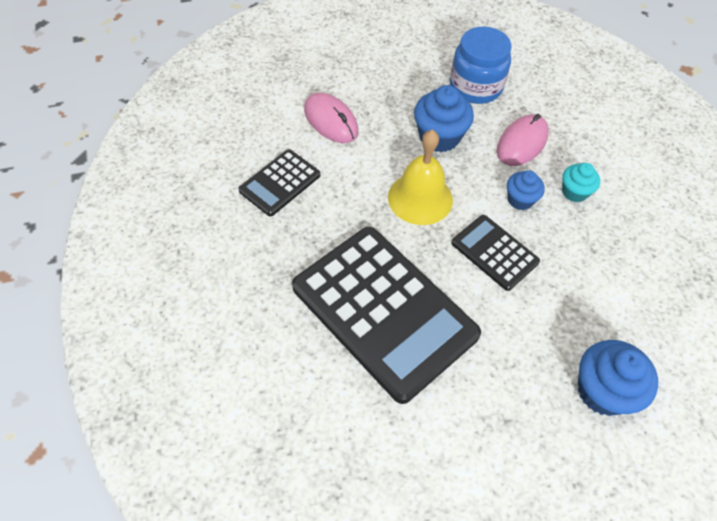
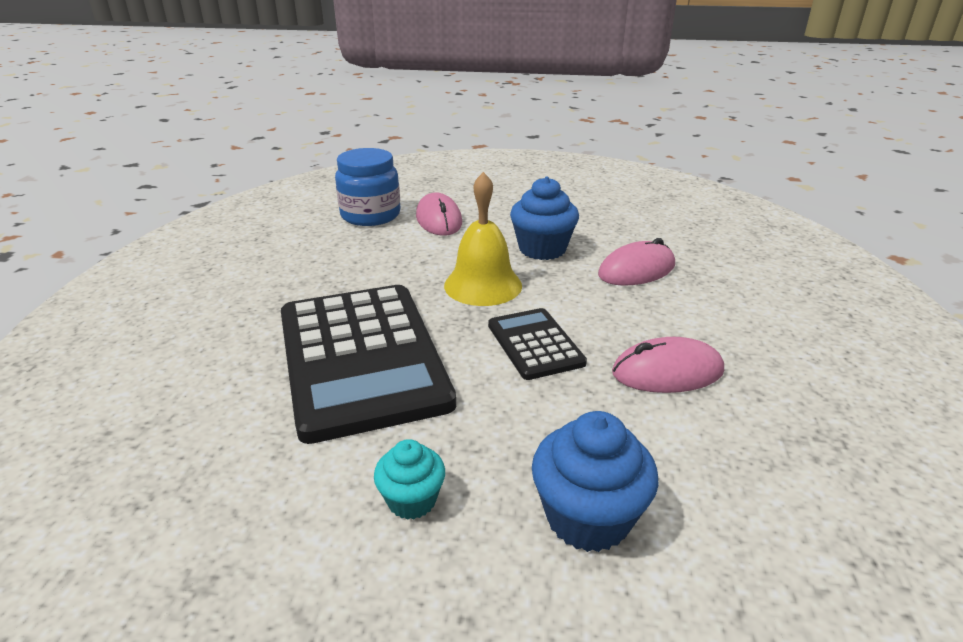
camera: 25 degrees right, 25 degrees down
black calculator [238,149,320,216] -> none
blue jar [450,27,511,104] -> blue jar moved to [335,148,400,226]
blue cupcake [507,170,545,210] -> none
turquoise cupcake [562,163,600,202] -> turquoise cupcake moved to [374,439,445,520]
none -> pink mouse [612,337,724,393]

